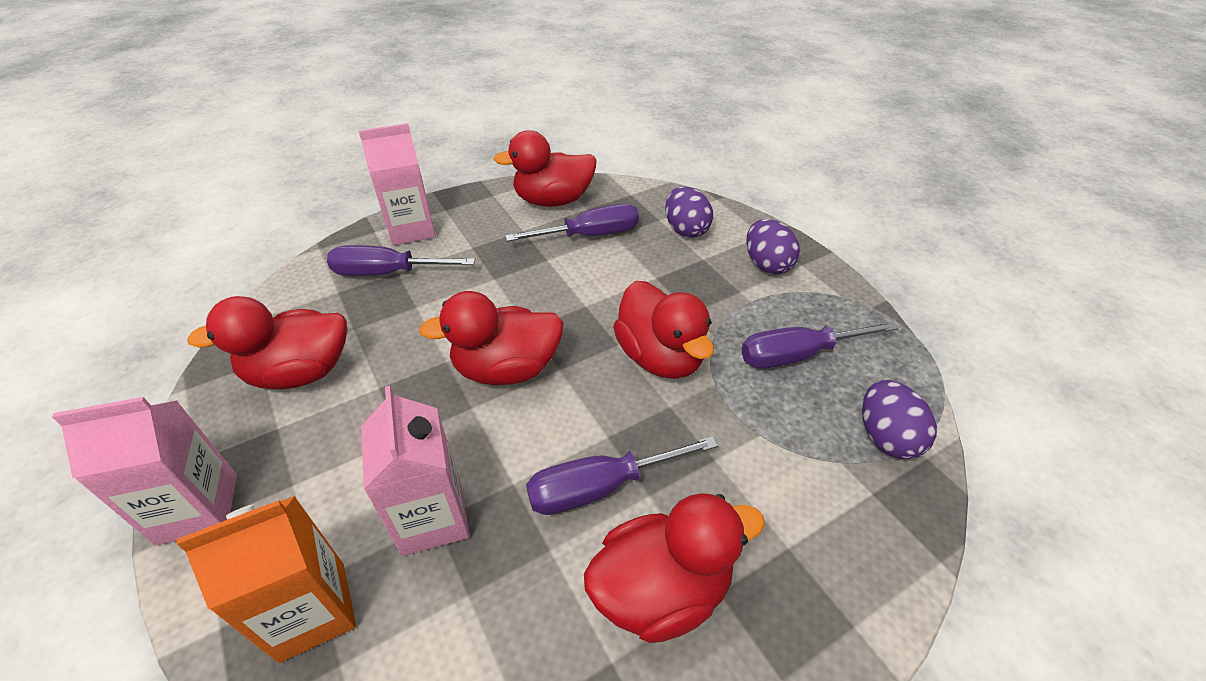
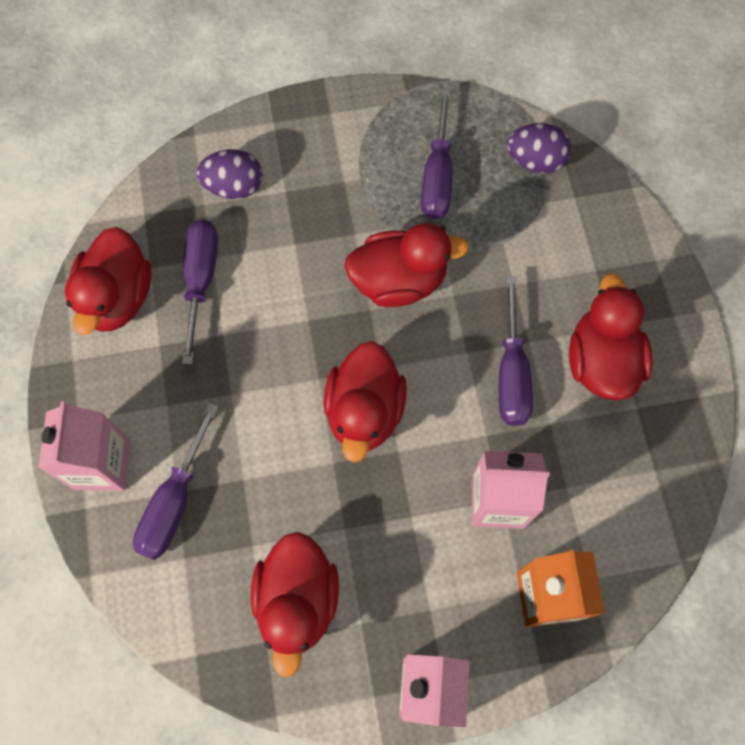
camera: 70 degrees left, 25 degrees up
purple egg [746,219,800,274] -> none

